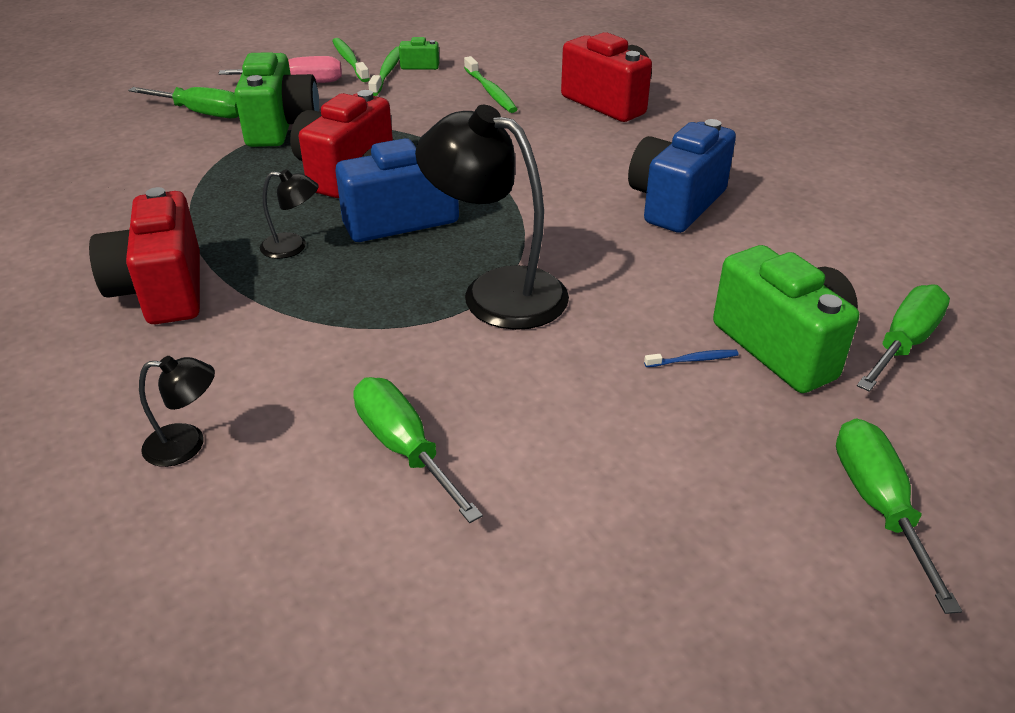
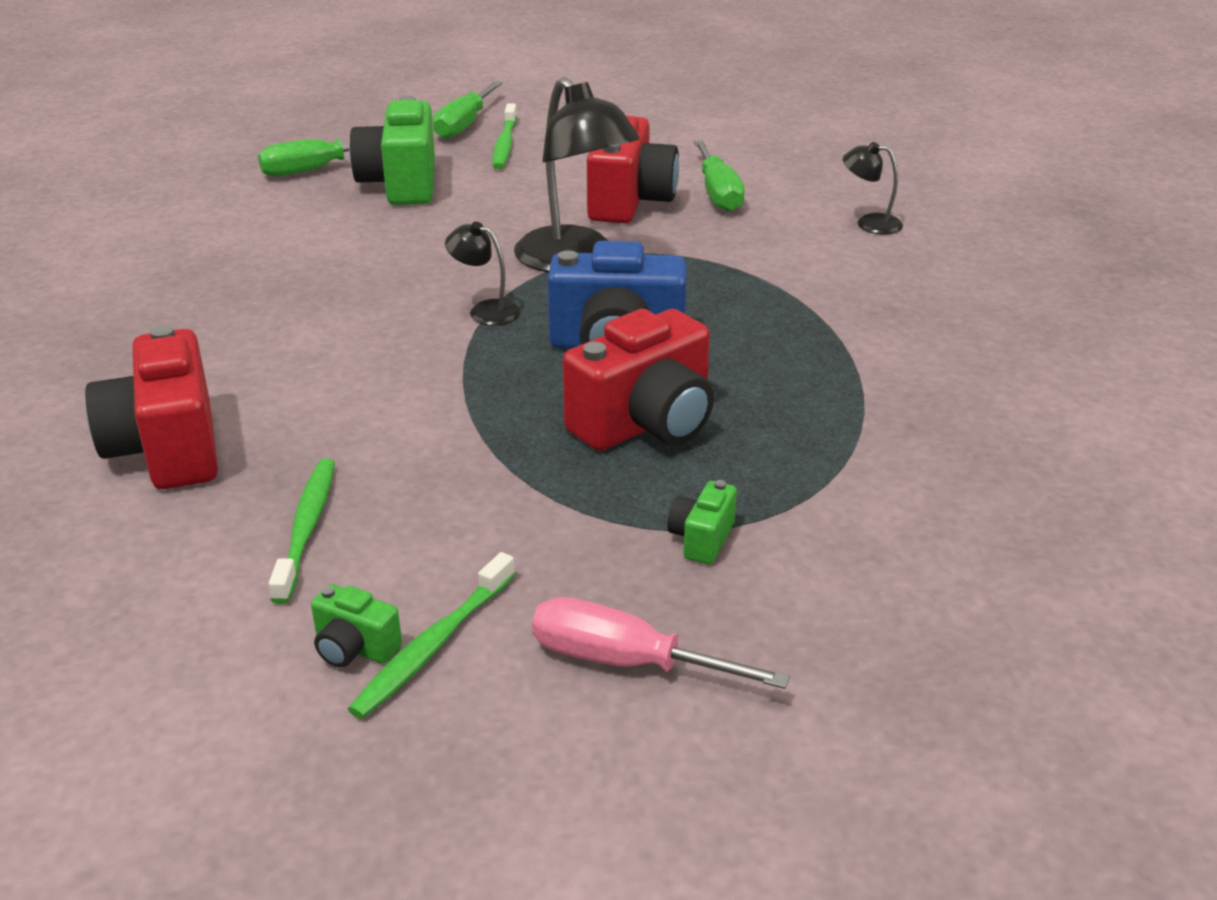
camera: 155 degrees left, 5 degrees down
red camera [89,187,200,324] -> red camera moved to [587,116,679,223]
green screwdriver [128,87,239,118] -> none
green camera [234,52,319,147] -> green camera [667,480,737,564], size x0.46
black lamp [260,169,319,259] -> black lamp moved to [445,222,521,326]
green toothbrush [332,38,370,82] -> green toothbrush moved to [493,103,517,169]
blue camera [628,119,736,233] -> none
blue toothbrush [644,350,739,367] -> none

